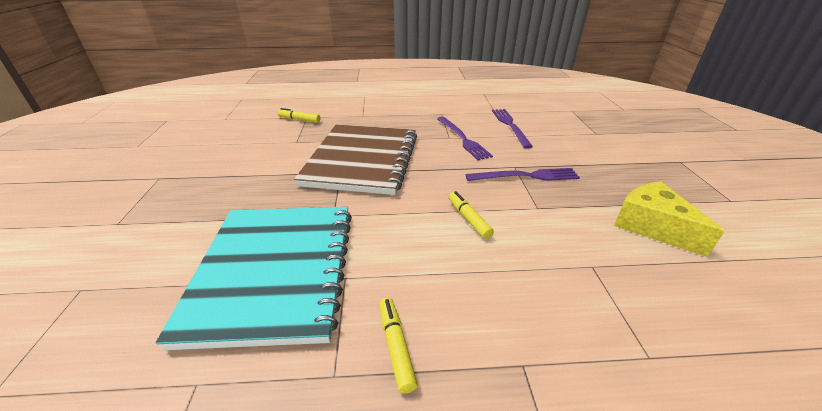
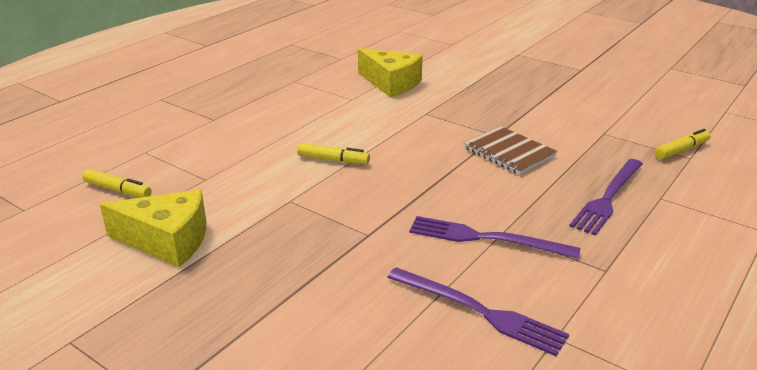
camera: 130 degrees right, 5 degrees down
turquoise notebook [156,207,352,350] -> yellow cheese [358,48,423,97]
brown notebook [294,125,417,195] -> brown notebook [464,126,557,175], size x0.48
yellow marker [379,298,418,394] -> yellow marker moved to [82,169,152,197]
purple fork [465,168,580,181] -> purple fork moved to [569,159,643,235]

